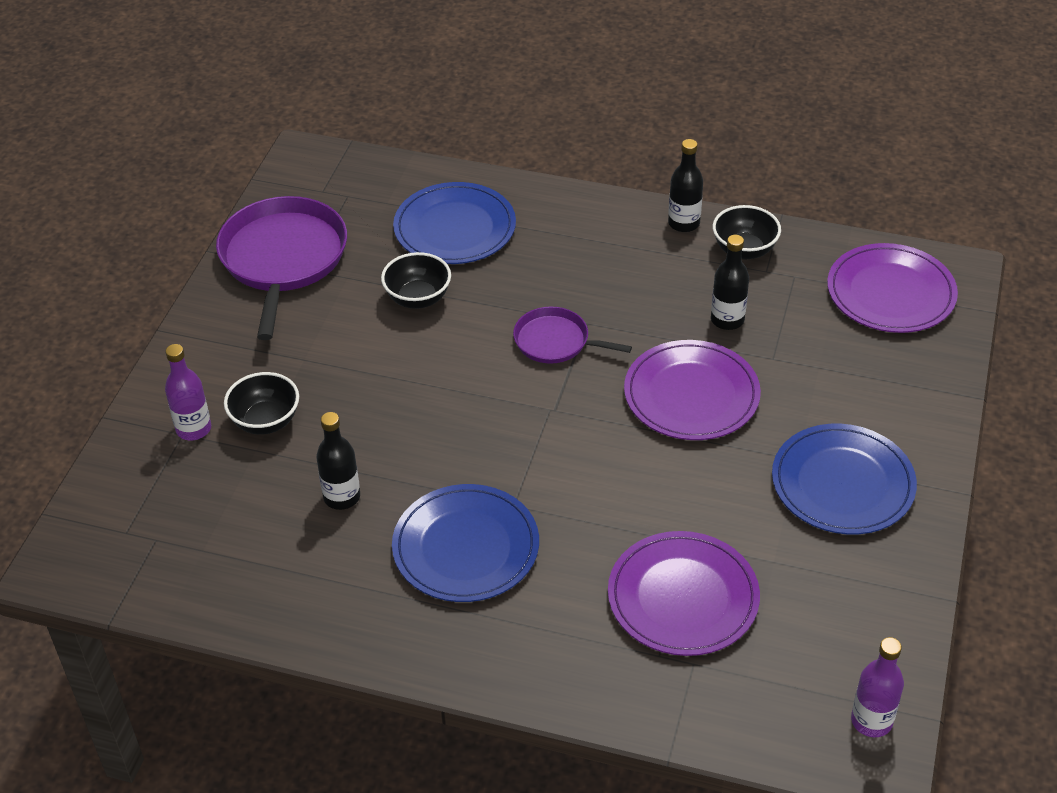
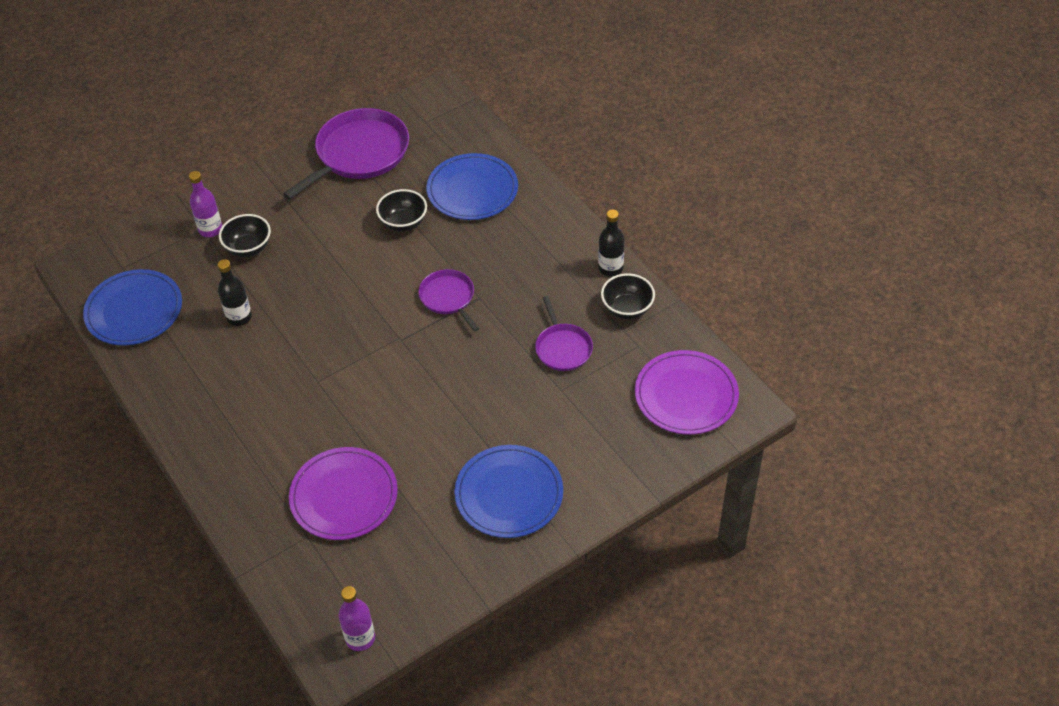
camera: 40 degrees right, 5 degrees up
blue plate [392,484,539,602] -> blue plate moved to [83,269,182,345]
purple plate [624,340,761,440] -> none
black bottle [711,235,749,330] -> purple pan [535,296,593,371]

